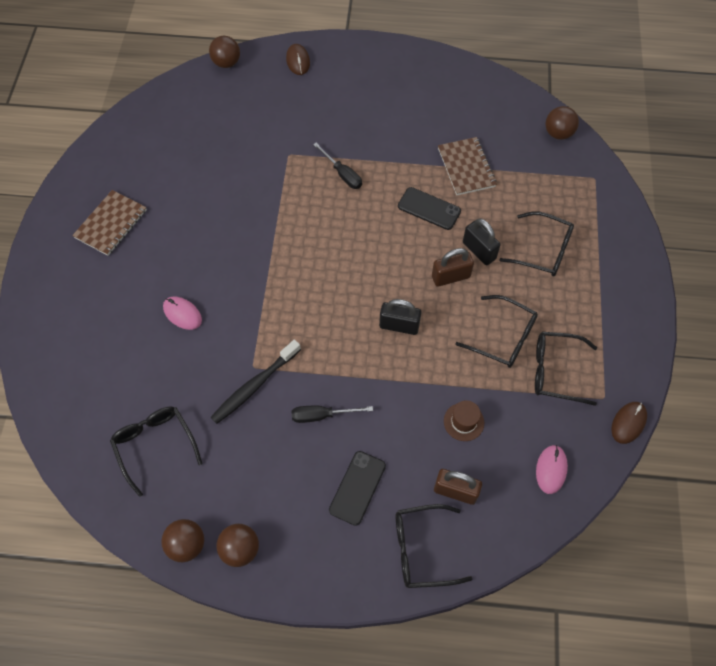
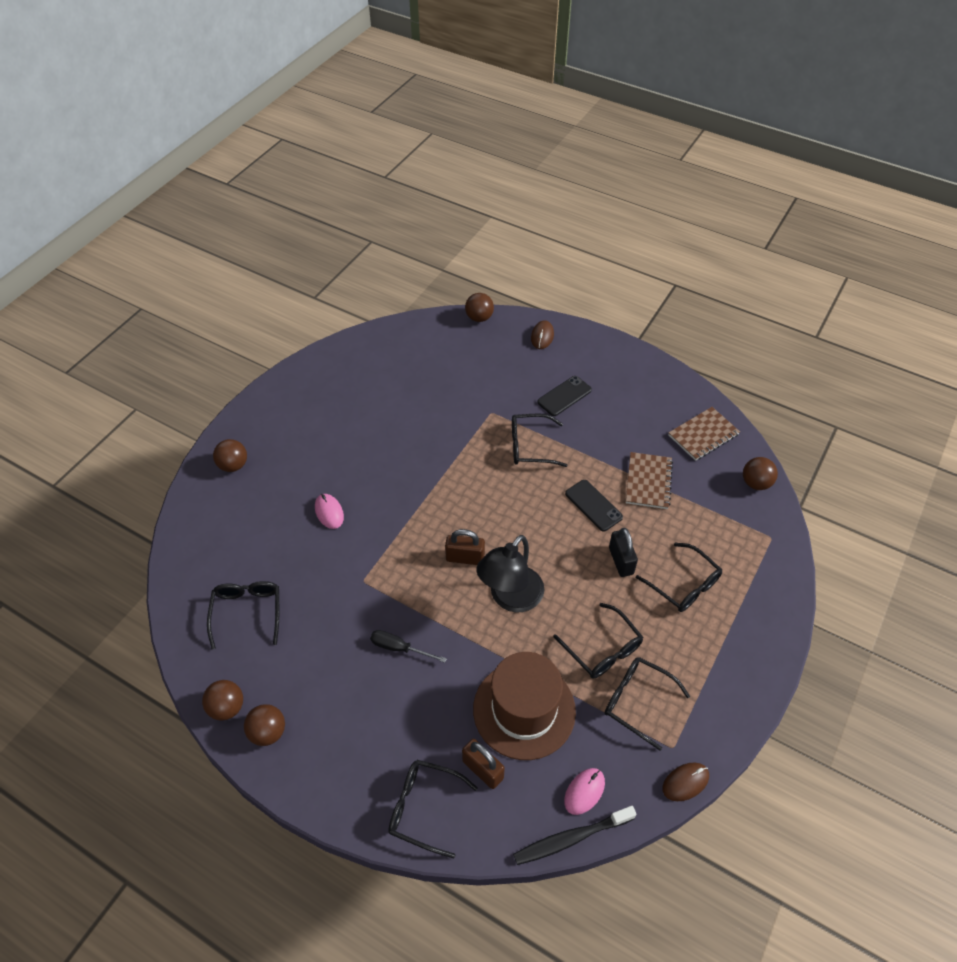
camera: 25 degrees right, 10 degrees down
brown notebook [72,190,147,256] -> brown notebook moved to [668,407,740,461]
black toothbrush [210,340,301,424] -> black toothbrush moved to [513,806,637,865]
black screwdriver [313,143,362,189] -> black glasses [512,413,567,467]
black phone [329,451,386,526] -> black phone moved to [537,376,592,416]
black padlock [379,299,421,335] -> black lamp [476,535,544,613]
brown padlock [432,248,474,287] -> brown padlock moved to [445,529,485,565]
brown hat [444,400,484,441] -> brown hat [473,652,576,760], size x2.47
none -> brown ball [213,439,247,472]

